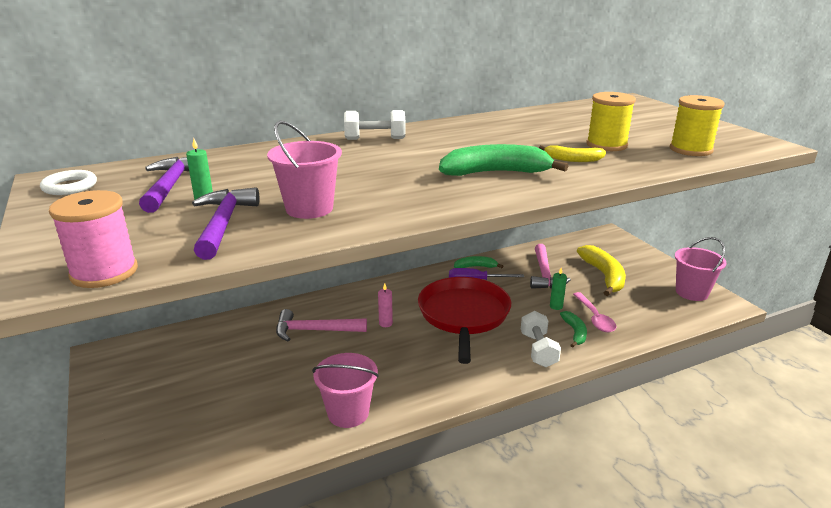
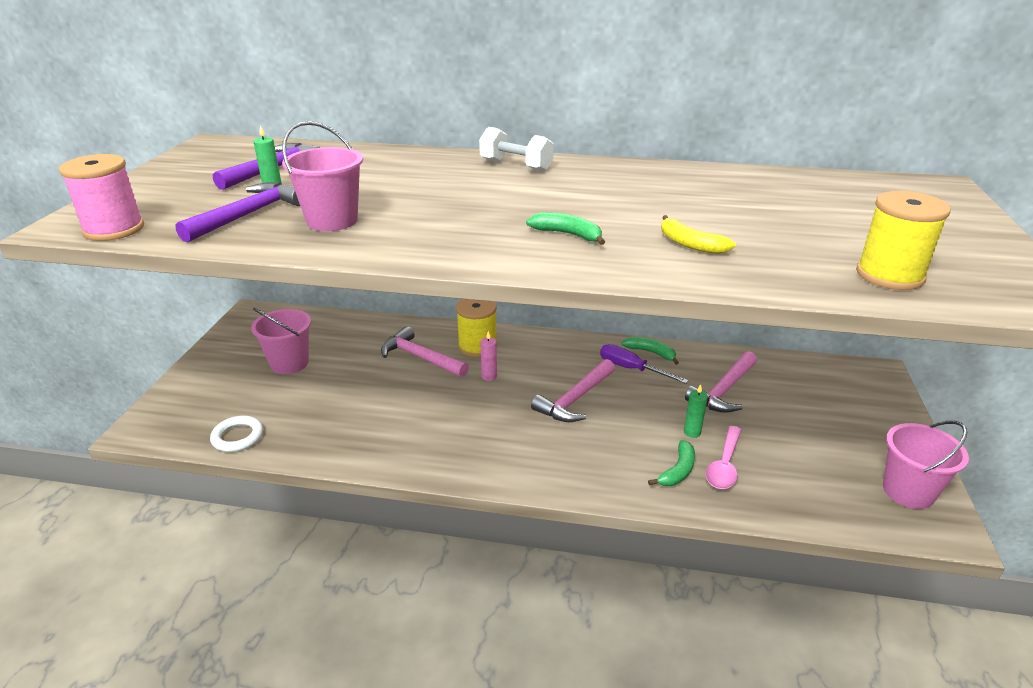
camera: 35 degrees right, 5 degrees up
white ring [40,170,97,195] -> white ring moved to [210,416,263,452]
pink bucket [312,353,379,428] -> pink bucket moved to [251,308,311,374]
red pan [418,277,511,364] -> pink hammer [531,359,615,422]
green banana [439,144,568,176] -> green banana [526,212,605,245], size x0.55
white dumbbell [521,311,561,368] -> none
yellow banana [577,245,626,296] -> none
yellow spool [586,92,636,151] -> yellow spool moved to [456,299,497,358]

